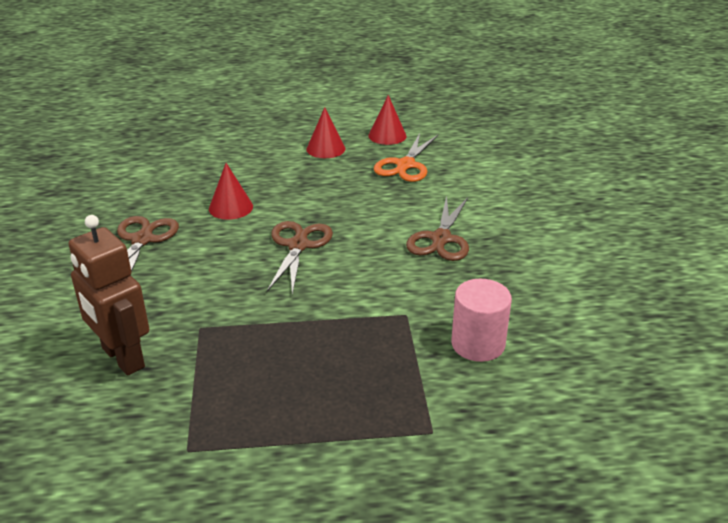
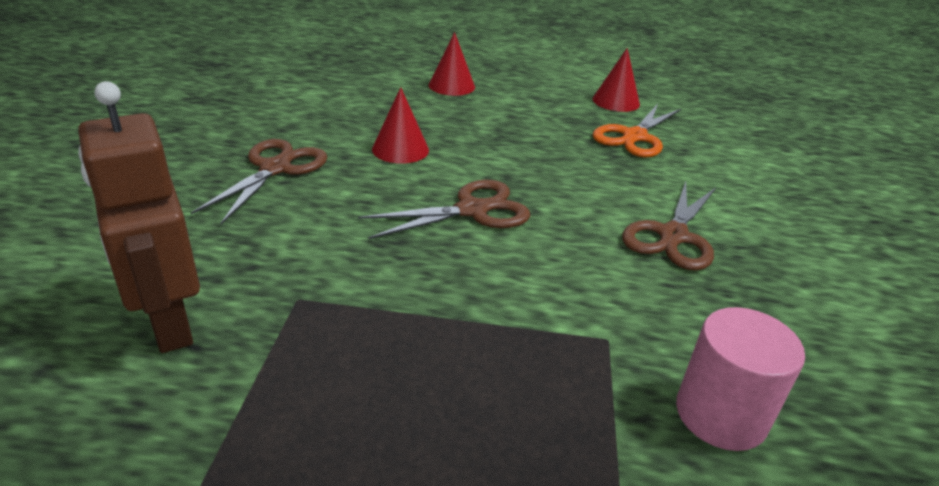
camera: 10 degrees right, 0 degrees up
brown scissors [267,221,333,295] -> brown scissors turned 45 degrees clockwise [358,180,530,239]
red cone [306,107,346,158] -> red cone moved to [429,32,475,96]

